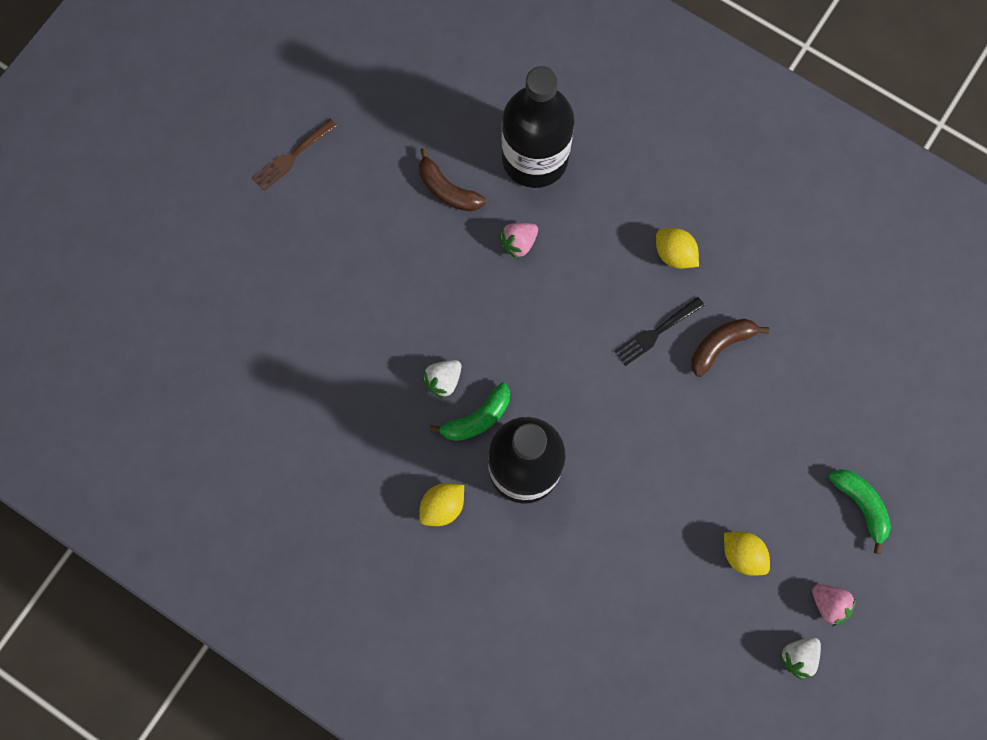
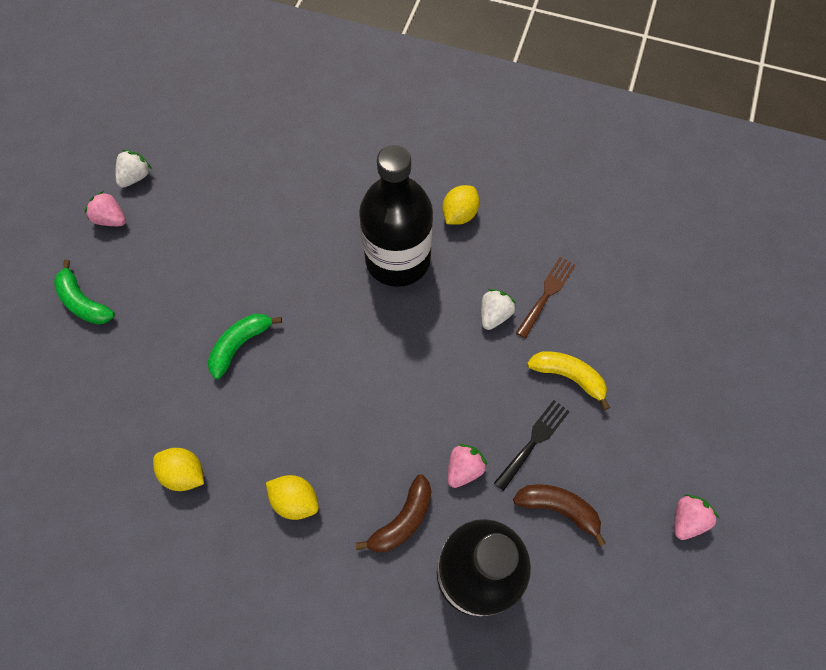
camera: 165 degrees right, 10 degrees down
brown fork [253,118,337,191] -> brown fork moved to [516,257,576,338]
green banana [430,383,510,441] -> green banana moved to [208,314,282,379]
black fork [614,297,705,366] -> black fork moved to [494,400,570,491]
brown banana [691,319,769,377] -> brown banana moved to [356,475,431,552]
yellow lemon [724,532,770,576] -> yellow lemon moved to [153,448,204,491]
none -> yellow banana [527,351,610,410]
none -> pink strawberry [674,495,719,540]

